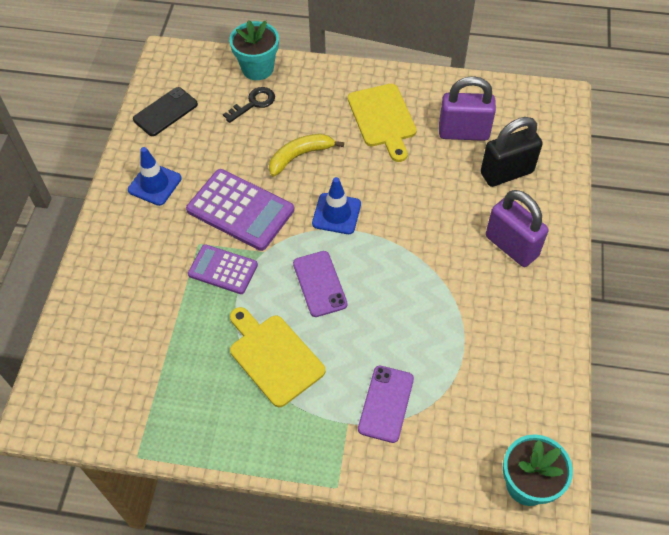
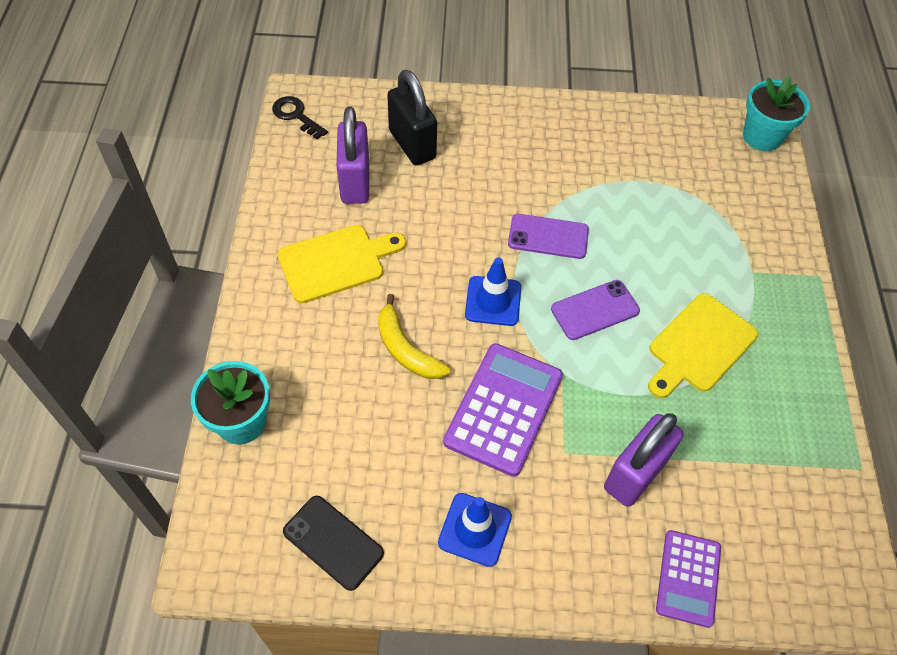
camera: 100 degrees left, 0 degrees up
purple calculator [188,244,258,294] -> purple calculator moved to [656,530,721,628]
black key [223,87,275,123] -> black key moved to [272,96,328,139]
purple phone [358,366,414,443] -> purple phone moved to [508,214,589,259]
purple padlock [486,190,548,267] -> purple padlock moved to [604,413,684,507]

